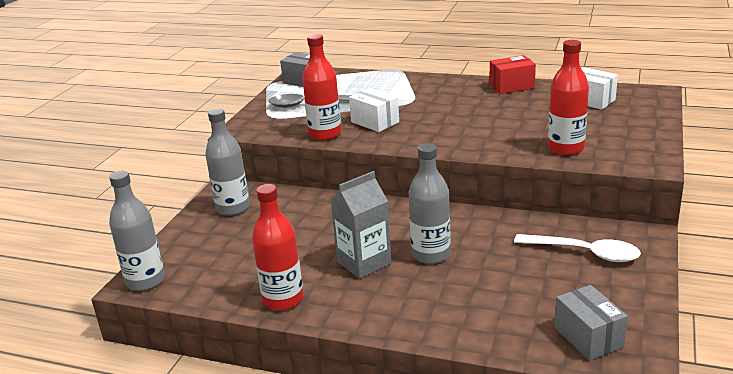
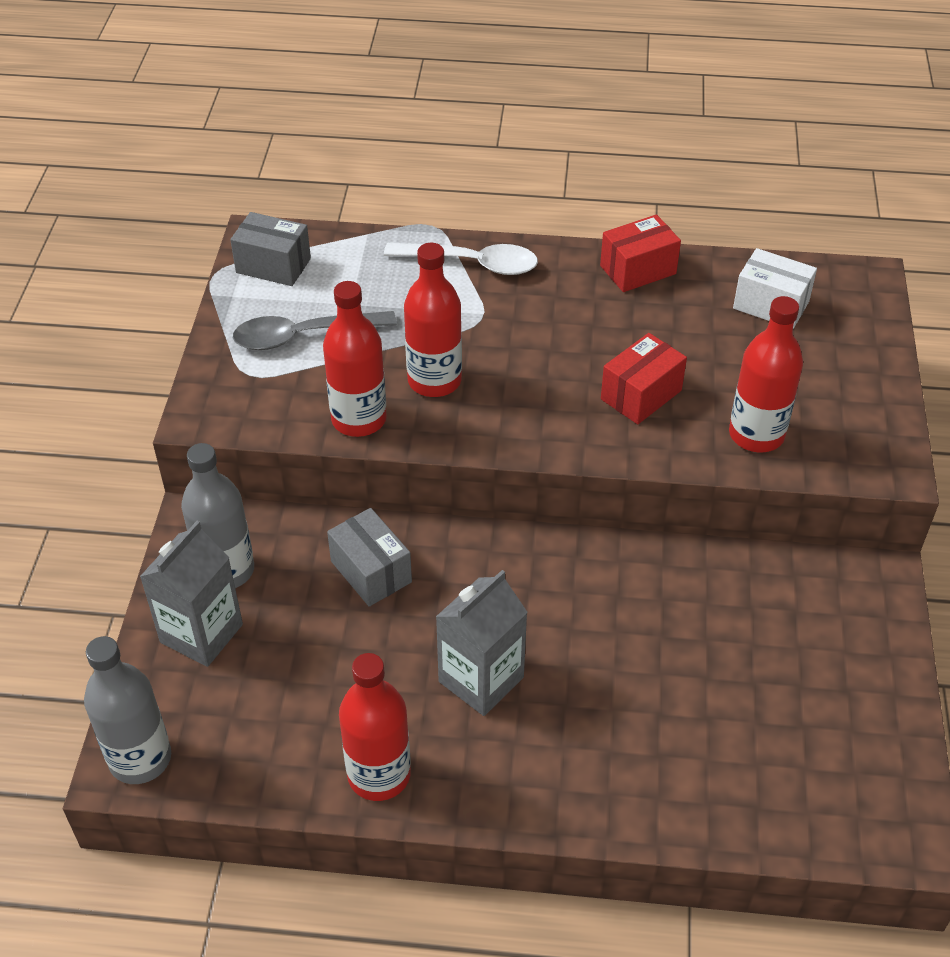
camera: 15 degrees left, 20 degrees up
white box [349,88,399,132] -> red bottle [404,243,462,397]
grey bottle [409,143,451,264] -> none
white spoon [514,234,641,262] -> white spoon moved to [384,243,538,275]
grey box [555,285,628,361] -> grey box moved to [327,508,412,606]
none -> grey carton [140,521,243,667]
none -> red box [601,333,687,424]

